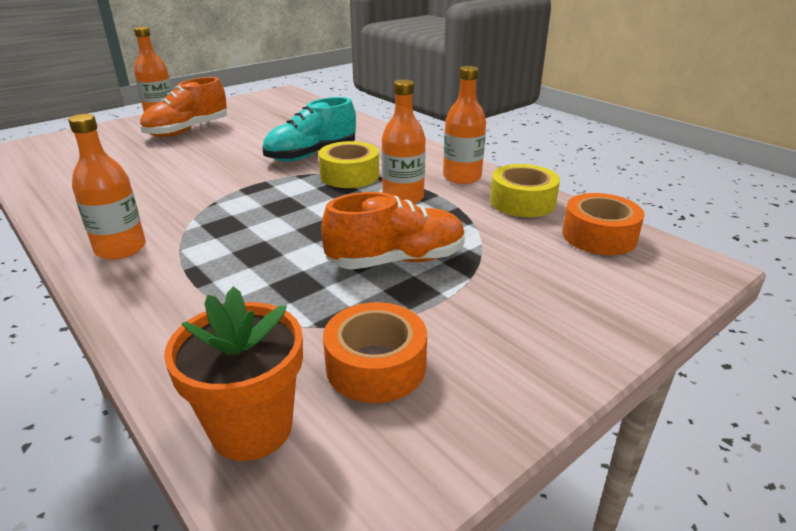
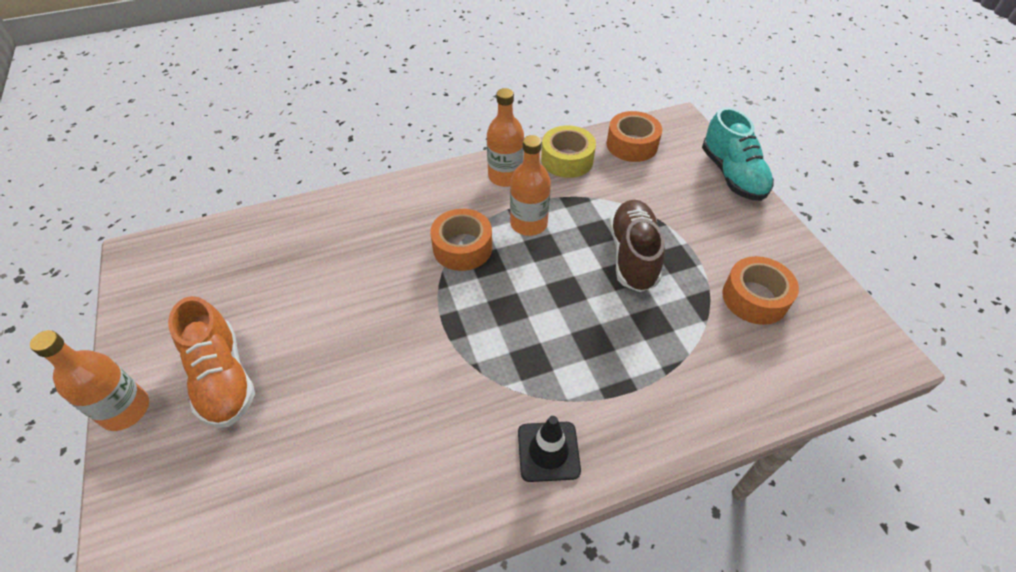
camera: 70 degrees left, 20 degrees up
orange bottle [68,114,146,260] -> black traffic cone [518,416,581,482]
orange flower pot [164,286,303,461] -> none
turquoise shoe [262,97,356,162] -> turquoise shoe moved to [702,107,774,201]
yellow tape [318,141,379,188] -> orange tape [430,209,492,271]
orange shoe [321,192,465,270] -> brown shoe [609,200,665,292]

